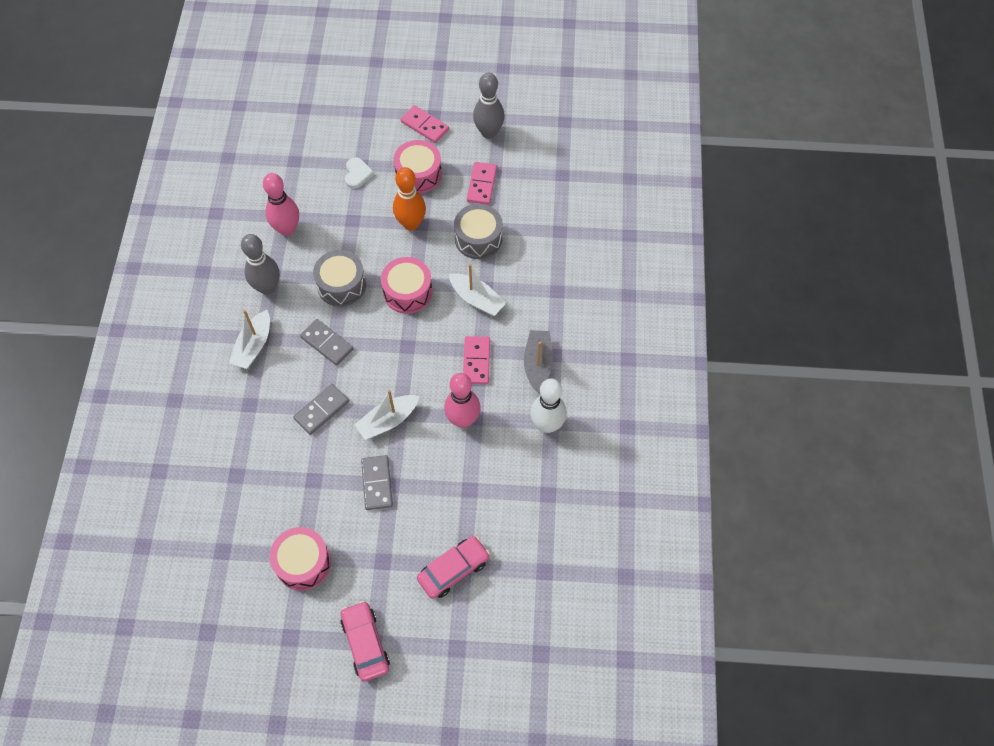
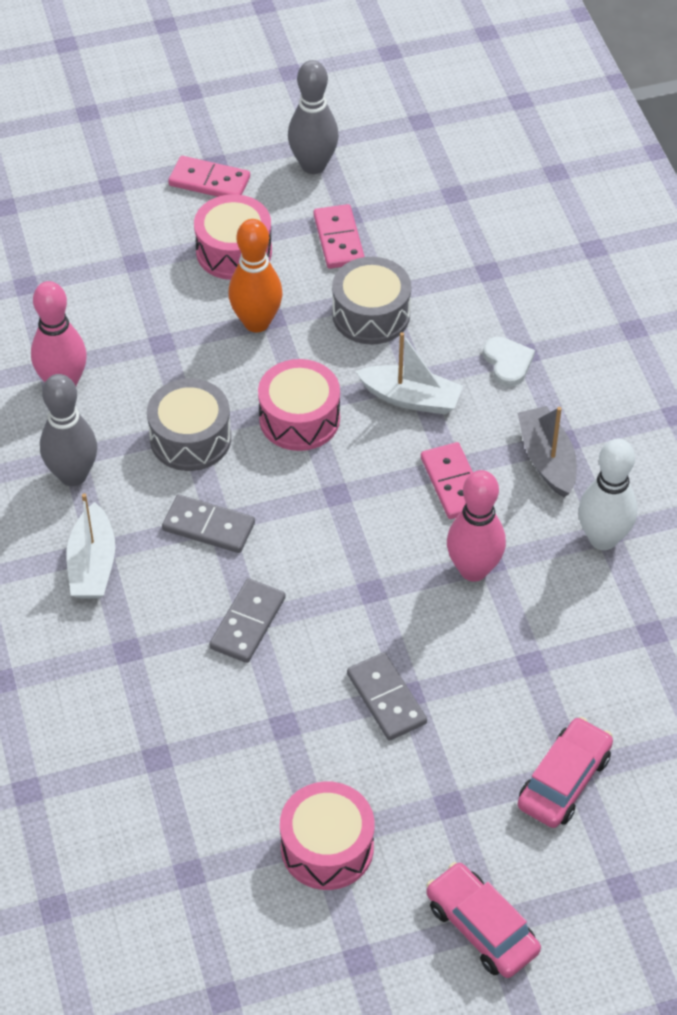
camera: 20 degrees left, 10 degrees down
white heart [345,157,374,189] -> white heart moved to [483,337,535,387]
white boat [354,390,419,440] -> none

